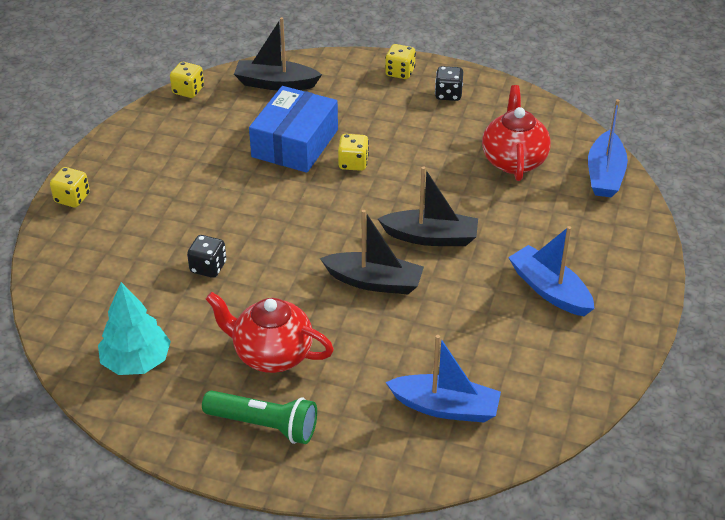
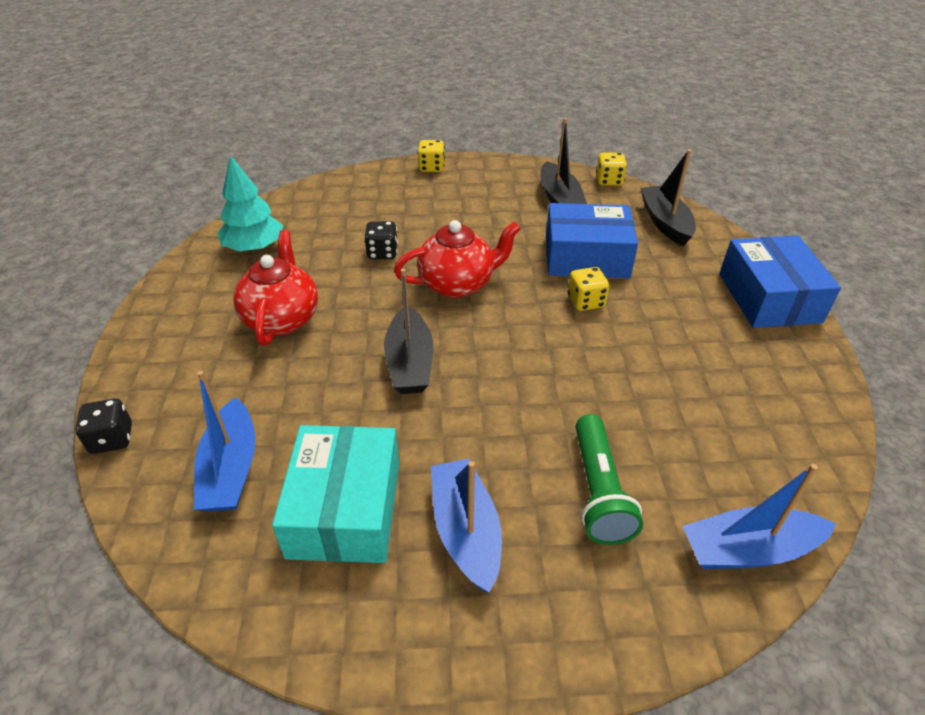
camera: 70 degrees right, 0 degrees up
green flashlight [202,391,317,444] -> green flashlight moved to [576,414,643,545]
black boat [378,166,478,246] -> black boat moved to [540,118,587,204]
yellow dice [385,44,416,79] -> blue box [719,235,841,328]
black dice [435,66,463,101] -> black dice moved to [75,399,132,454]
red teapot [482,85,551,181] -> red teapot moved to [394,220,521,298]
blue boat [508,226,595,316] -> blue boat turned 45 degrees counterclockwise [431,458,502,593]
none -> turquoise box [272,425,399,563]

